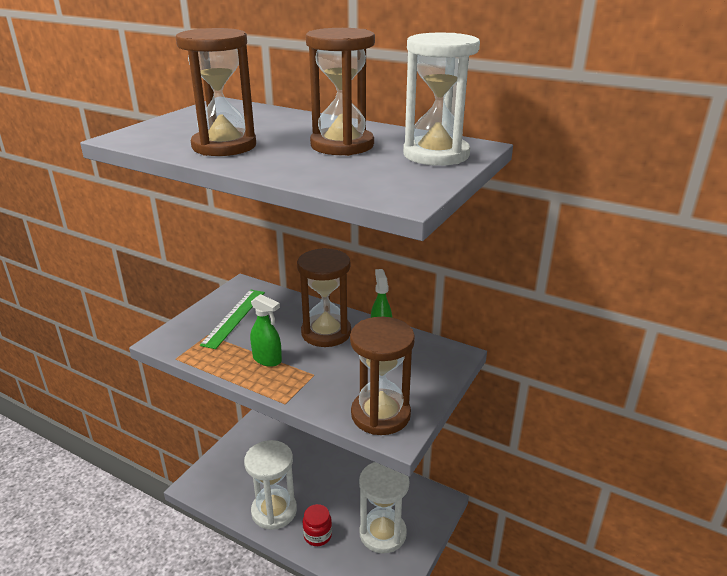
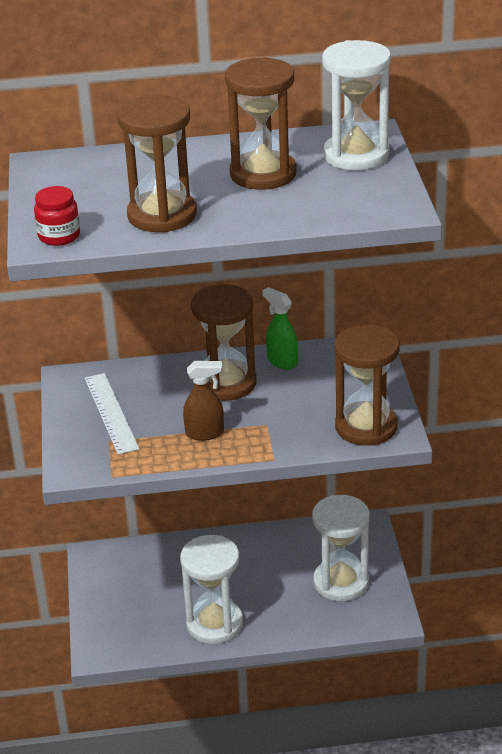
camera: 35 degrees left, 5 degrees up
green ruler [200,290,265,349] -> white ruler [85,373,139,455]
green spray bottle [250,294,282,367] -> brown spray bottle [183,361,224,441]
red jar [303,504,332,546] -> red jar moved to [34,186,80,246]

